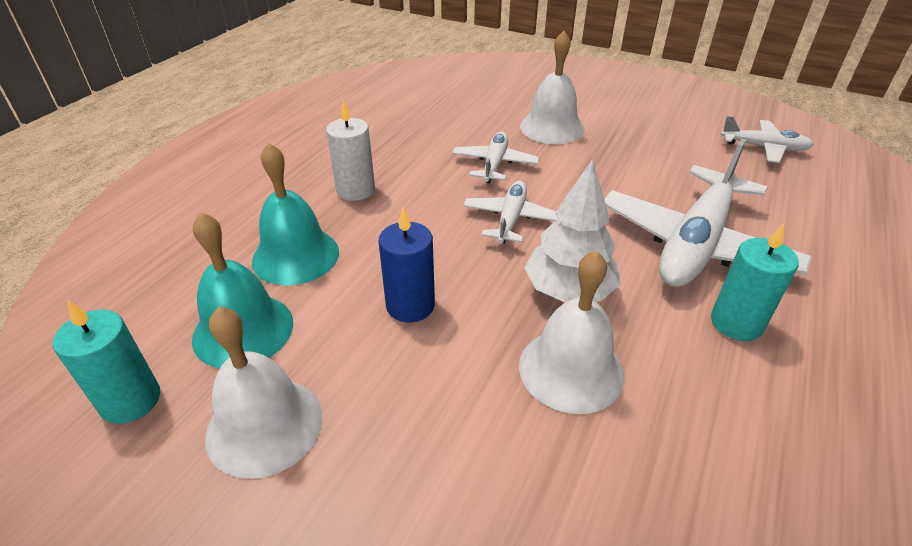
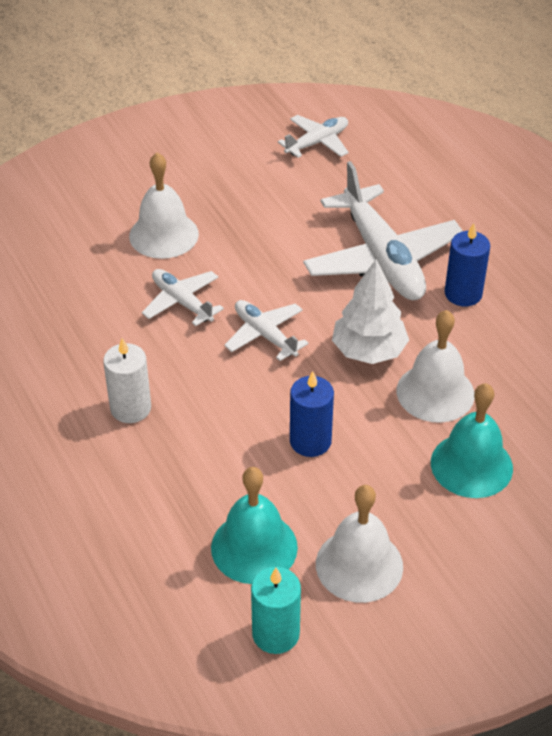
camera: 55 degrees left, 5 degrees up
turquoise bell [252,143,339,286] -> turquoise bell moved to [431,383,513,498]
turquoise candle [711,224,799,341] -> blue candle [445,223,490,306]

